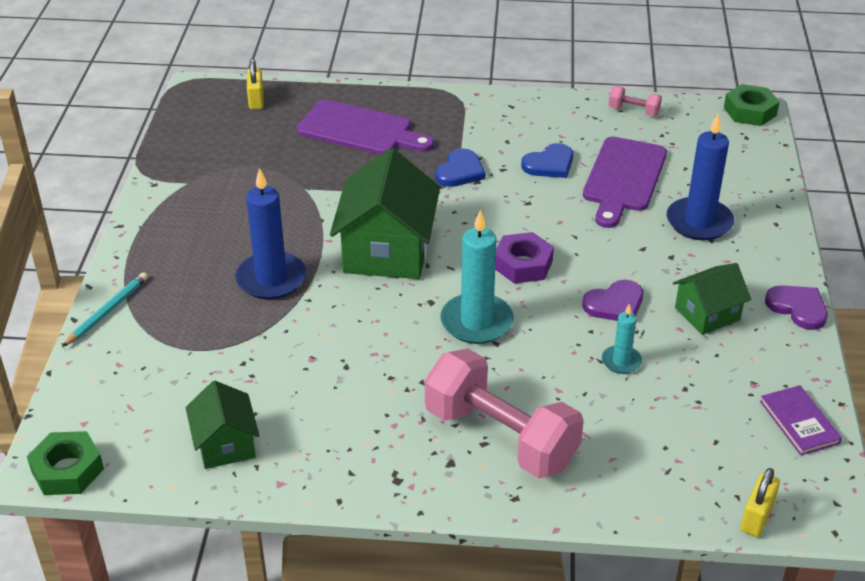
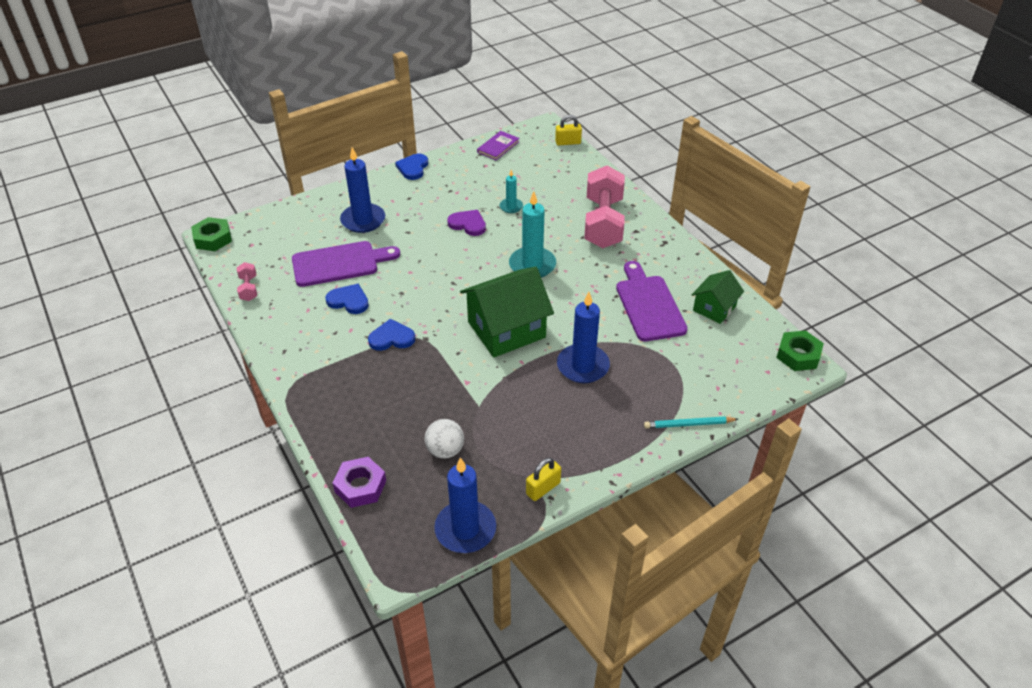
camera: 125 degrees left, 5 degrees up
yellow padlock [247,59,264,110] -> yellow padlock moved to [526,458,561,501]
purple cutting board [297,99,434,155] -> purple cutting board moved to [616,261,688,341]
purple nut [495,232,554,284] -> purple nut moved to [333,457,386,508]
green house [673,263,751,335] -> none
purple heart [765,285,828,330] -> blue heart [395,154,428,180]
none -> white ball [425,419,464,458]
none -> blue candle [434,457,496,553]

